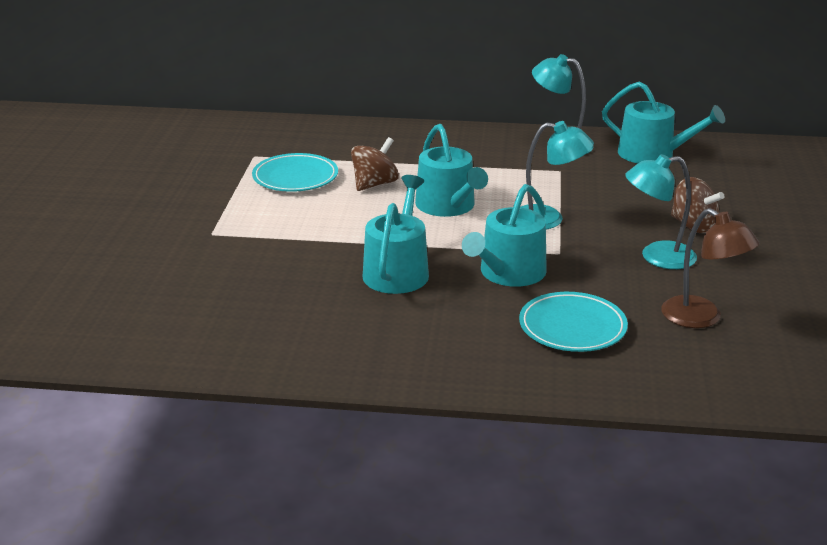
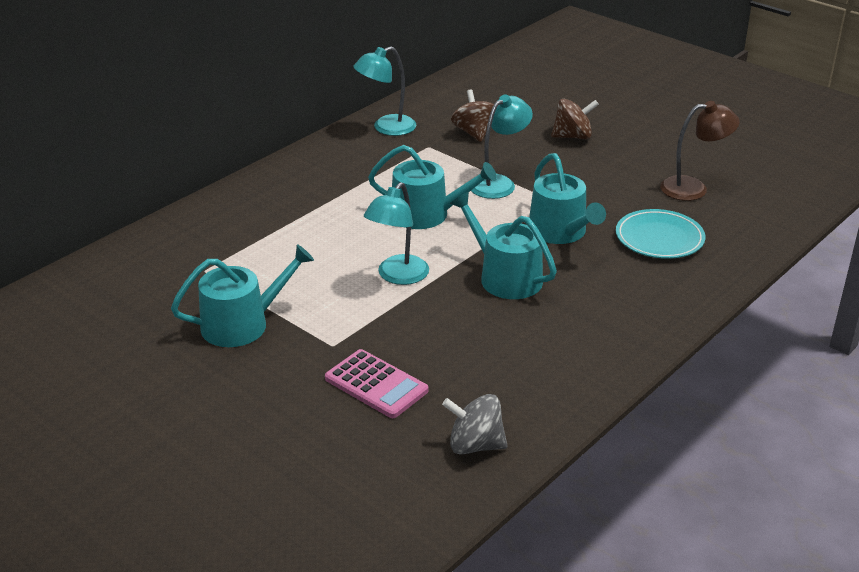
camera: 55 degrees left, 5 degrees up
turquoise plate [252,153,338,192] -> none
brown spinning top [351,137,399,191] -> brown spinning top moved to [451,89,494,142]
turquoise watering can [602,82,725,163] -> turquoise watering can moved to [171,244,314,347]
turquoise lamp [625,154,697,269] -> turquoise lamp moved to [364,182,429,285]
none -> pink calculator [325,349,428,418]
none -> grey spinning top [442,394,508,455]

